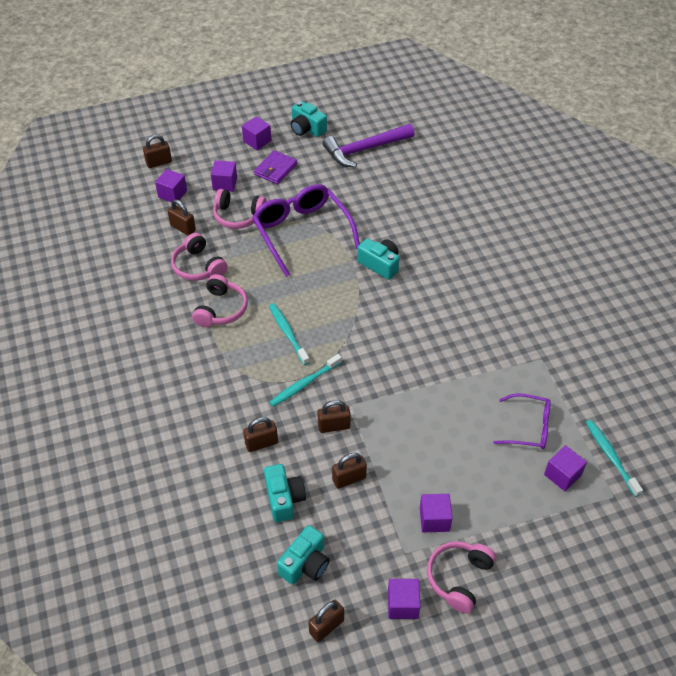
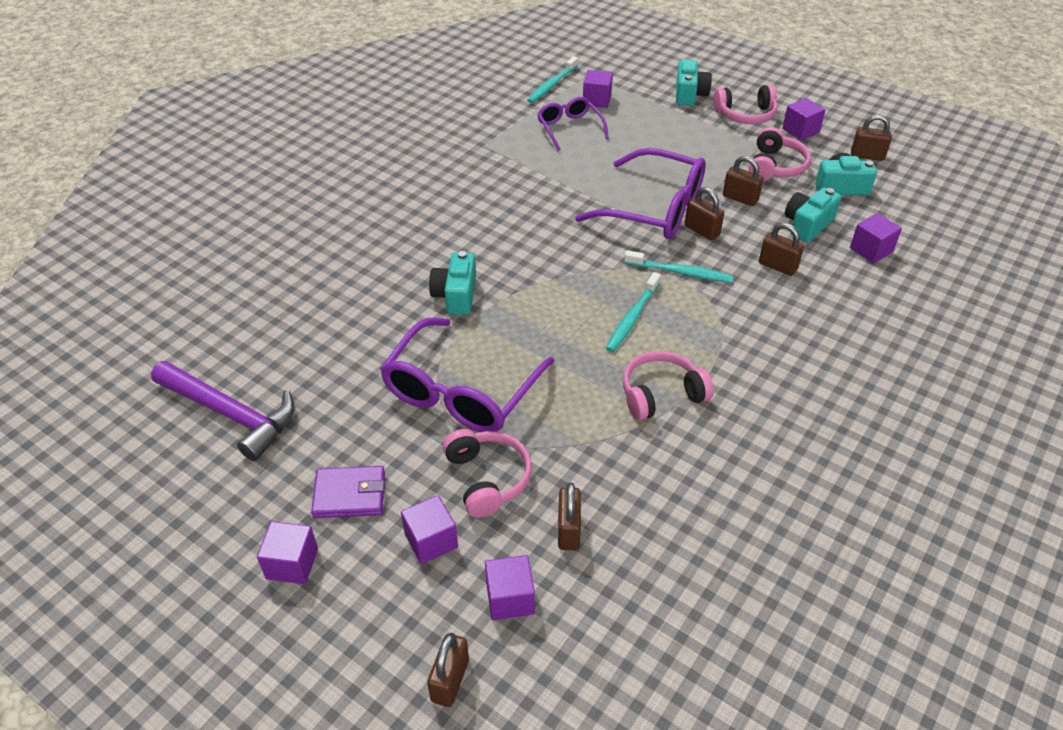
camera: 125 degrees left, 5 degrees down
brown padlock [143,134,172,168] -> brown padlock turned 75 degrees clockwise [427,633,469,707]
pink headphones [171,233,228,281] -> pink headphones moved to [749,127,811,181]
turquoise camera [291,101,327,137] -> turquoise camera moved to [676,59,712,106]
purple cube [420,494,453,533] -> purple cube moved to [850,213,902,263]
none -> purple glasses [575,148,706,239]

